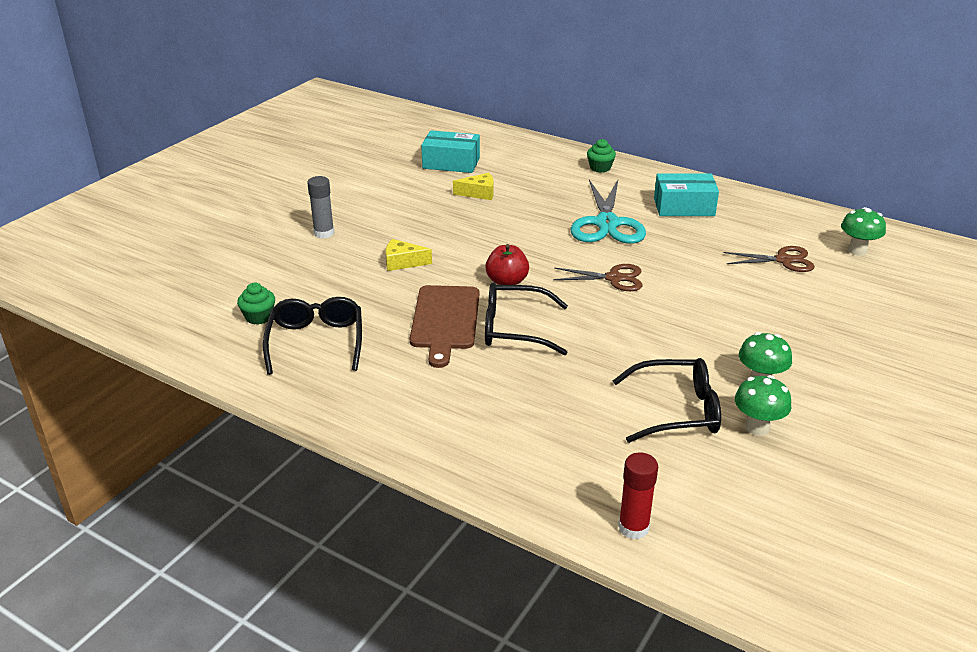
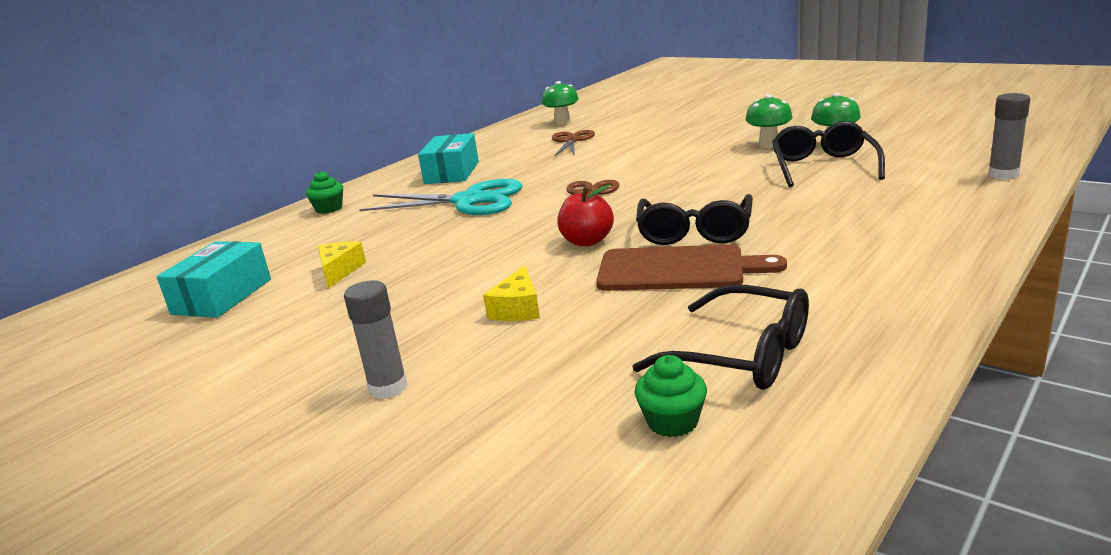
camera: 80 degrees left, 10 degrees down
black glasses [263,297,362,375] -> black glasses turned 150 degrees counterclockwise [632,285,809,390]
red glue stick [618,452,658,539] -> grey glue stick [988,93,1030,180]

